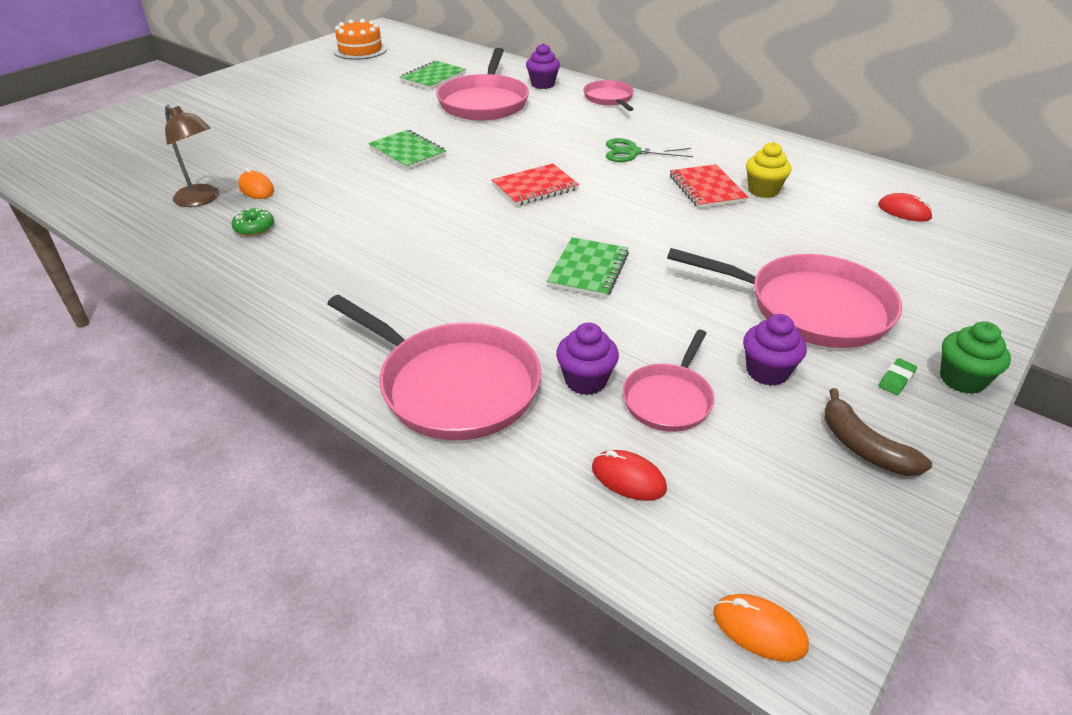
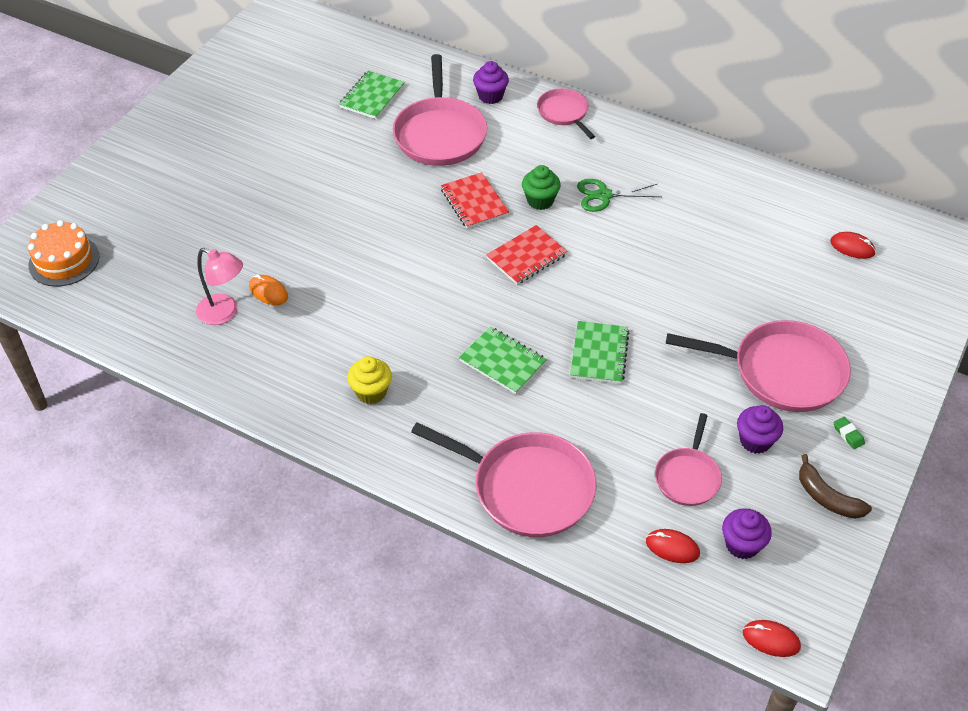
camera: 10 degrees left, 10 degrees up
brown lamp [165,104,219,207] -> pink lamp [196,248,243,325]
green donut [231,207,274,236] -> none
orange cake [333,19,387,60] -> orange cake moved to [28,220,99,287]
green notebook [368,130,446,170] -> green notebook moved to [459,327,547,394]
purple cupcake [556,322,619,395] -> purple cupcake moved to [722,508,772,559]
red notebook [670,164,748,209] -> red notebook moved to [441,172,509,229]
orange mouse [713,594,809,662] -> red mouse [743,620,801,657]
yellow cupcake [746,142,792,198] -> yellow cupcake moved to [347,356,392,404]
green eraser [879,358,917,395] -> green eraser turned 60 degrees counterclockwise [834,417,865,449]
green cupcake [940,321,1011,394] -> green cupcake moved to [522,165,561,210]

